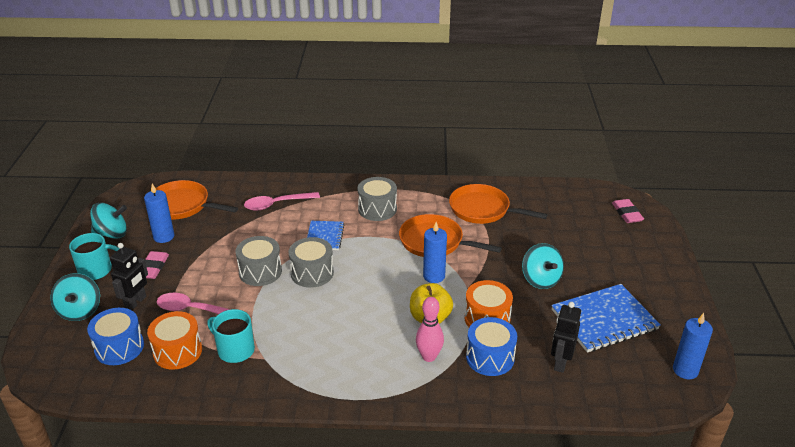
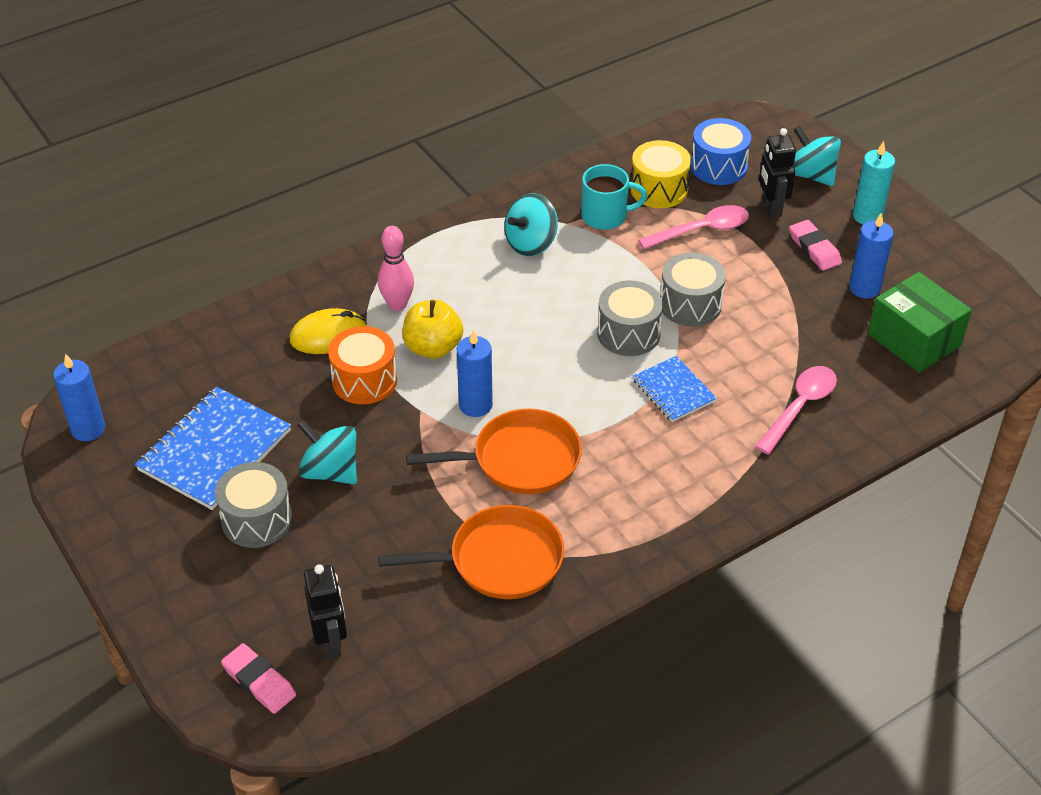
camera: 145 degrees right, 10 degrees up
turquoise mug [69,233,119,280] -> turquoise candle [853,141,895,224]
turquoise spinning top [90,203,127,239] -> turquoise spinning top moved to [504,193,558,256]
orange drum [147,311,202,370] -> yellow drum [630,140,691,208]
orange pan [156,180,238,220] -> green box [868,272,972,373]
grey drum [358,177,397,221] -> grey drum moved to [215,462,292,548]
blue drum [466,317,517,376] -> yellow mouse [290,308,367,354]
black robot [551,302,581,373] -> black robot moved to [304,564,347,660]

